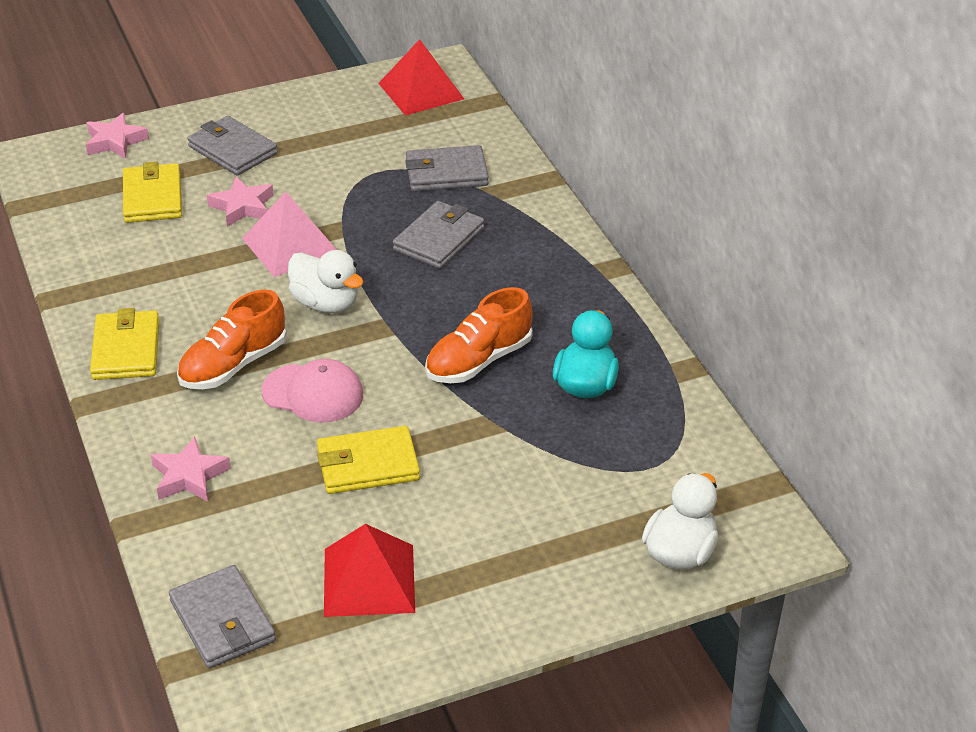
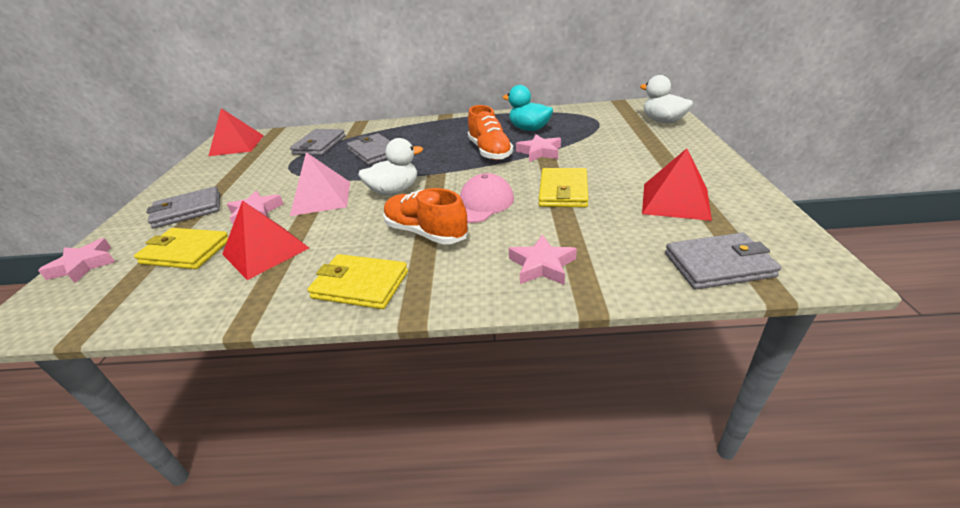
camera: 65 degrees left, 5 degrees down
orange shoe [177,289,287,389] -> orange shoe turned 150 degrees clockwise [383,188,469,245]
none -> red pyramid [222,200,309,280]
none -> pink star [516,134,561,162]

